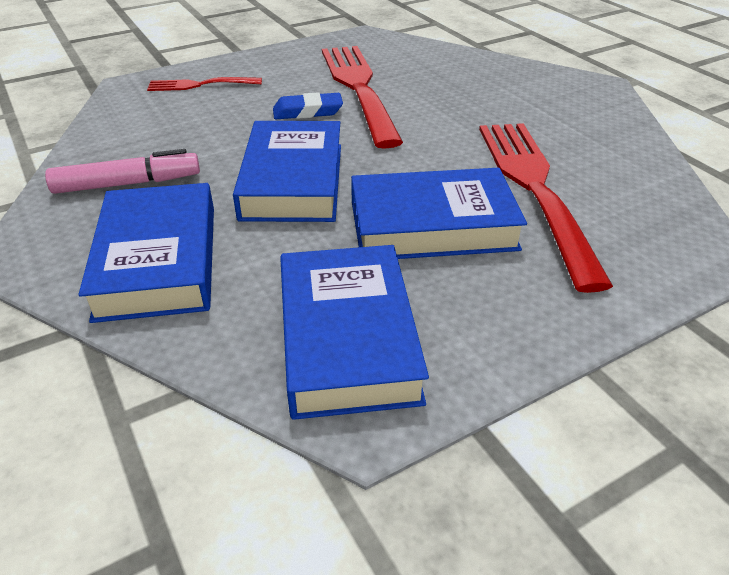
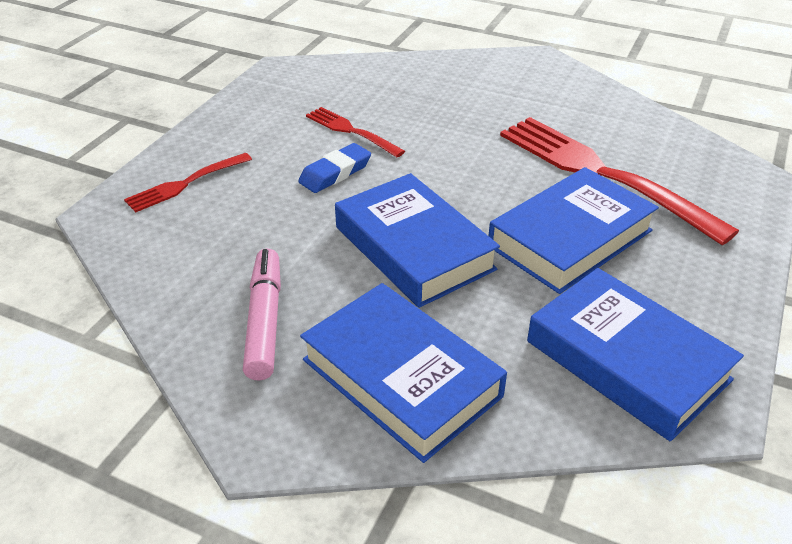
camera: 35 degrees left, 0 degrees up
pink marker [45,149,200,194] -> pink marker turned 45 degrees counterclockwise [243,249,281,381]
red fork [322,46,403,149] -> red fork [306,107,405,157], size x0.50

